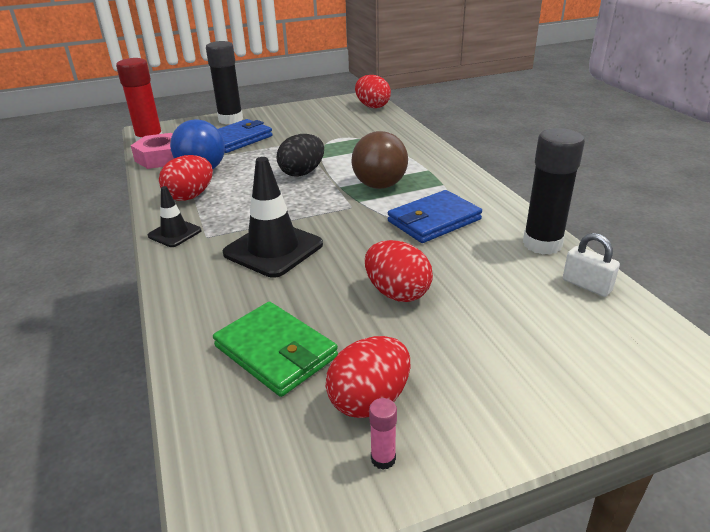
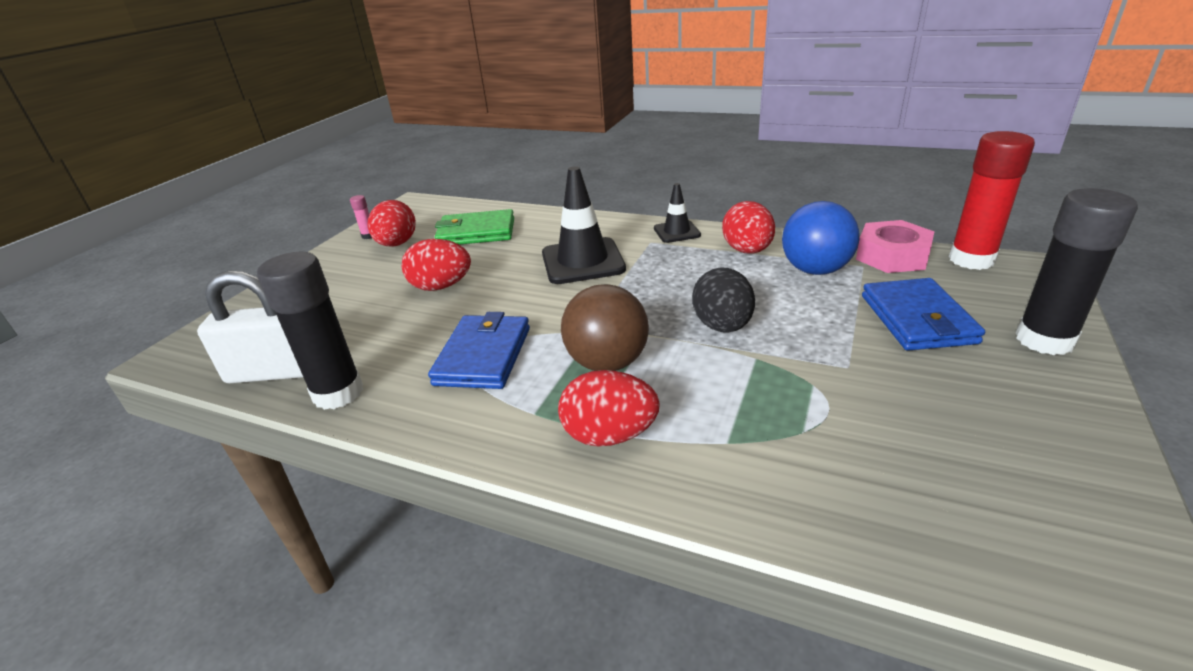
camera: 135 degrees right, 0 degrees up
red egg [355,75,391,108] -> red egg moved to [558,370,660,447]
white padlock [563,233,620,297] -> white padlock [197,270,303,383], size x1.77

